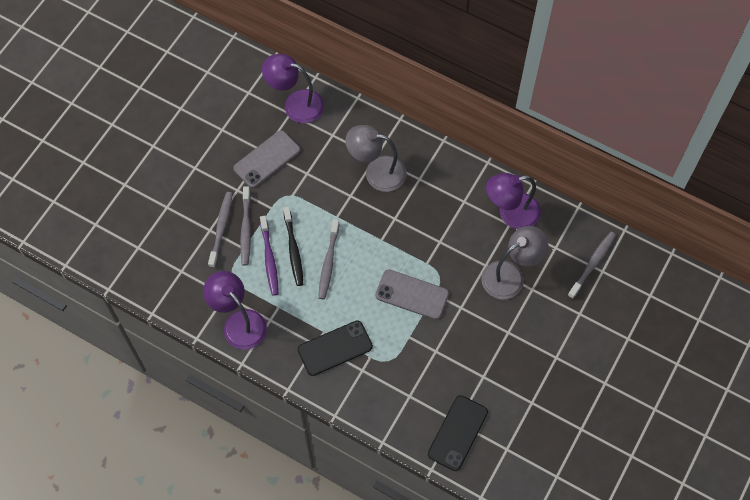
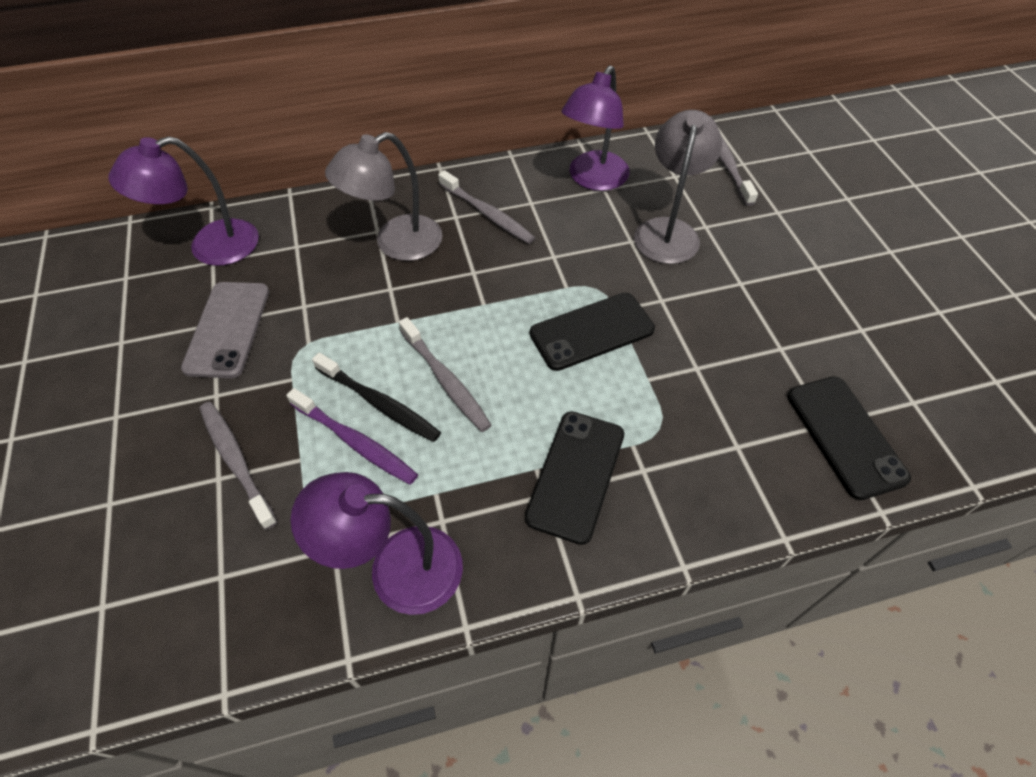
camera: 45 degrees left, 10 degrees down
grey toothbrush [240,186,251,266] -> grey toothbrush moved to [438,170,535,244]
grey phone [375,269,449,320] -> black phone [530,293,655,371]

